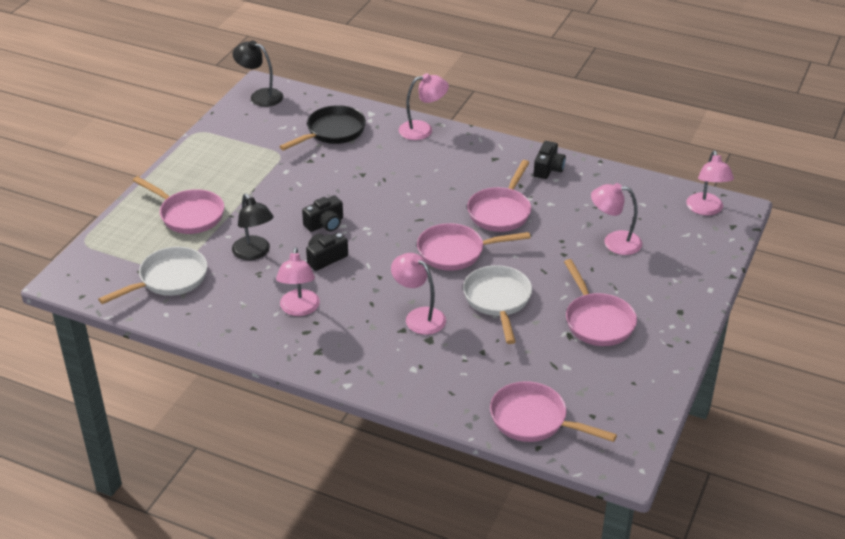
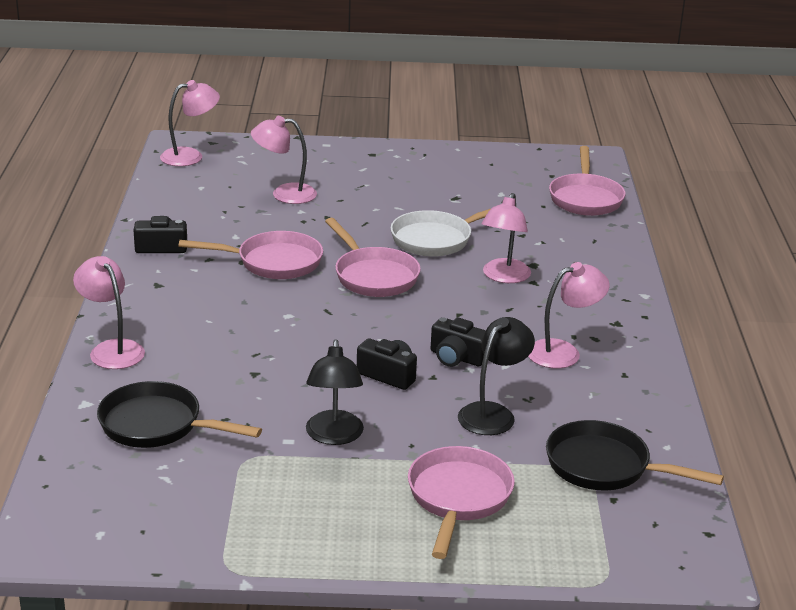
camera: 115 degrees left, 10 degrees down
white pan [98,247,207,304] -> black pan [546,420,724,491]
black lamp [232,40,283,107] -> black lamp moved to [306,339,364,445]
pink pan [564,259,637,346] -> none
pink lamp [591,183,642,255] -> pink lamp turned 105 degrees clockwise [251,116,317,204]

